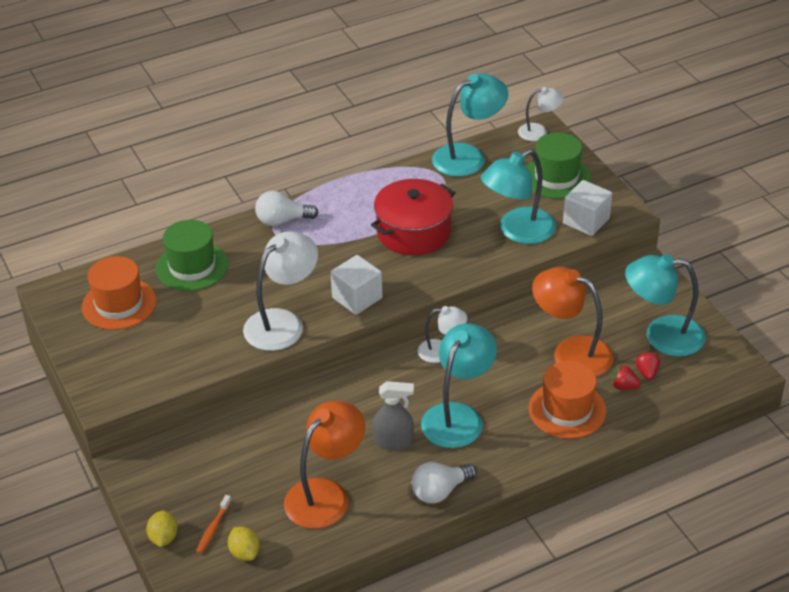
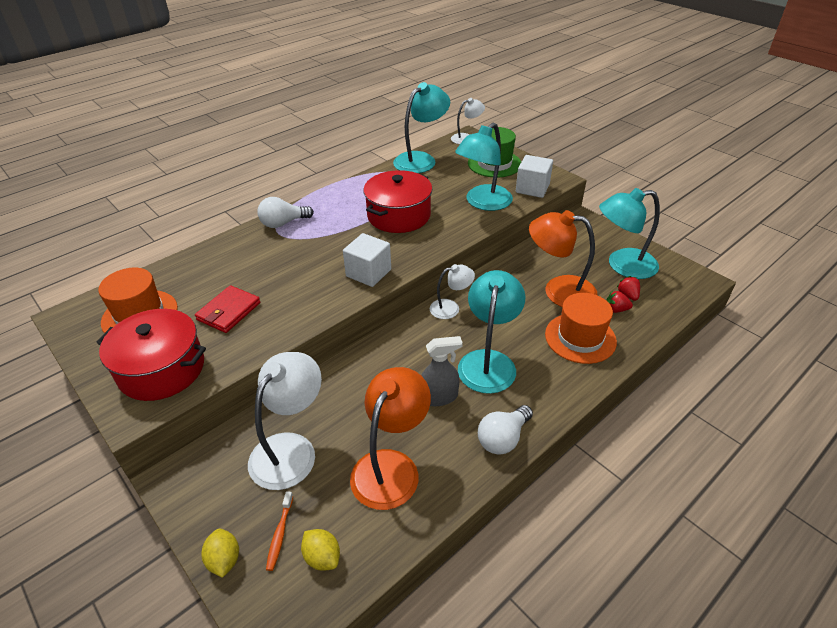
camera: 15 degrees left, 0 degrees up
green hat [156,220,228,291] -> none
white lamp [243,231,318,351] -> white lamp moved to [248,352,322,490]
none -> red pot [96,309,206,401]
none -> red wallet [195,285,260,333]

